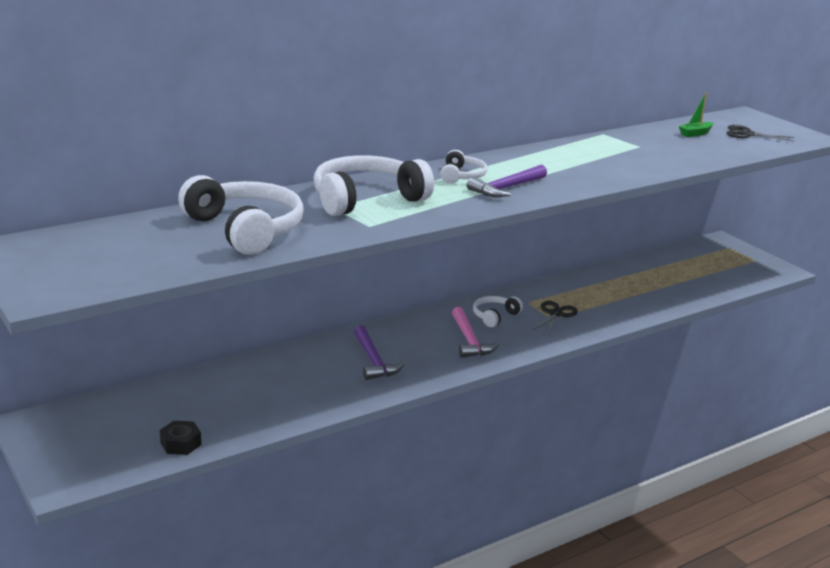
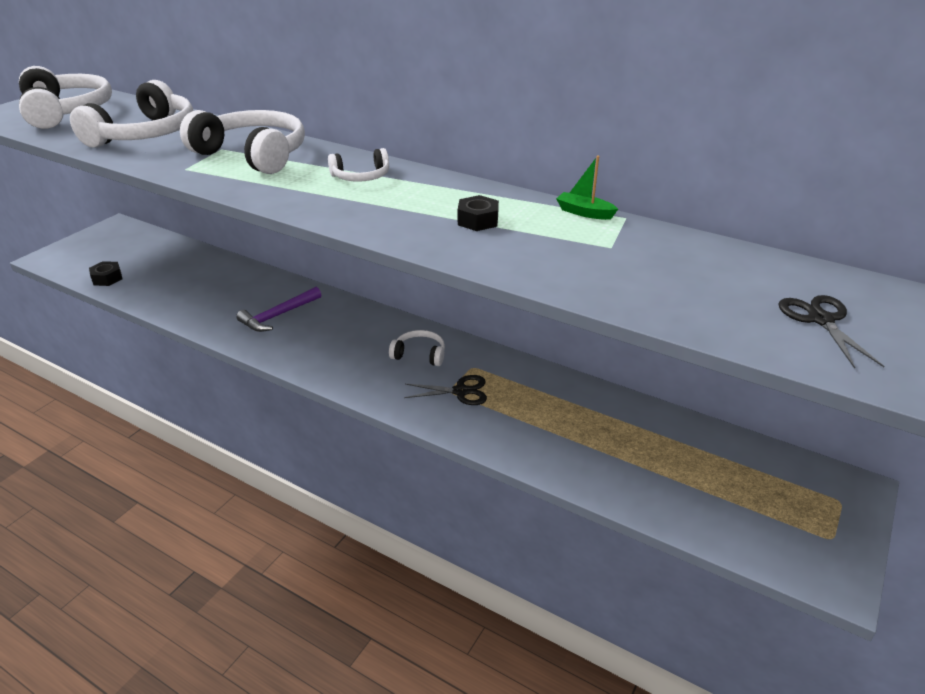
camera: 65 degrees right, 10 degrees up
pink hammer [452,307,499,358] -> none
purple hammer [467,165,547,197] -> none
green boat [679,92,713,137] -> green boat moved to [556,156,618,220]
none -> white headphones [19,66,112,129]
none -> black nut [458,195,499,231]

